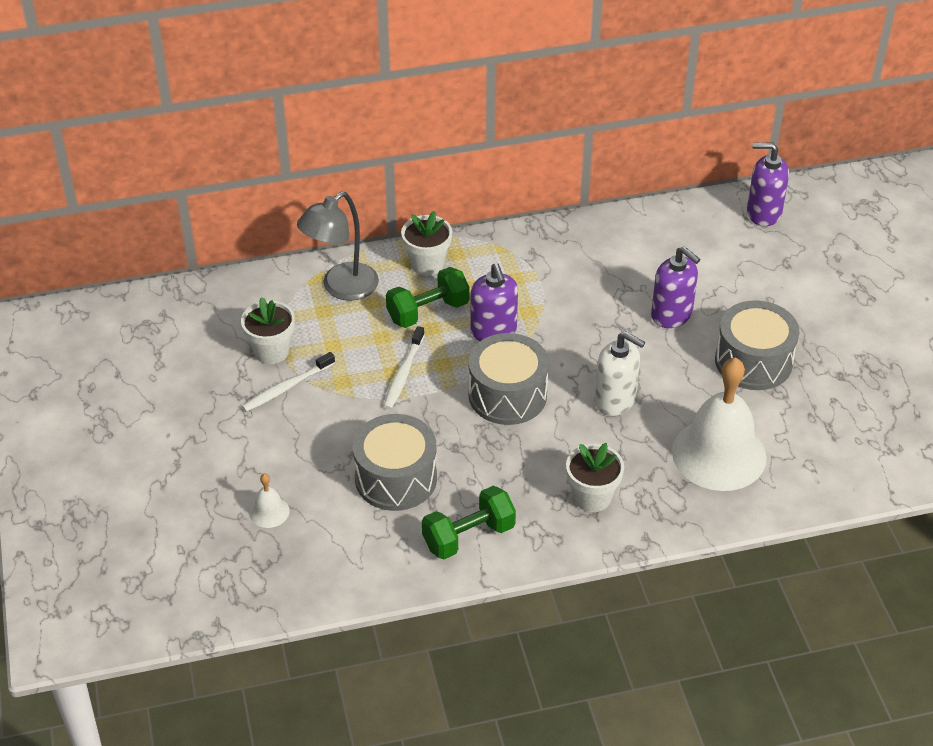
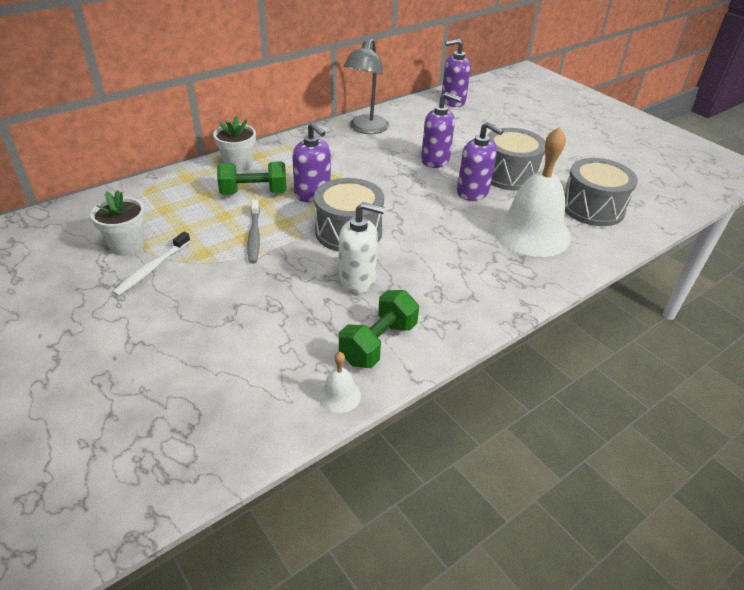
camera: 25 degrees left, 5 degrees down
white bell [249,474,290,528] -> white bell moved to [318,352,361,413]
grey lamp [297,192,379,301] -> grey lamp moved to [344,39,389,134]
grey drum [353,414,437,511] -> grey drum moved to [564,158,638,226]
white toothbrush [383,326,425,409] -> grey toothbrush [248,200,260,264]
green dumbbell [386,267,469,328] -> green dumbbell turned 45 degrees clockwise [217,161,287,195]
white flower pot [566,443,624,512] -> none
white soap dispenser [594,331,645,416] -> white soap dispenser moved to [339,202,385,294]
none -> purple soap dispenser [457,122,503,201]

